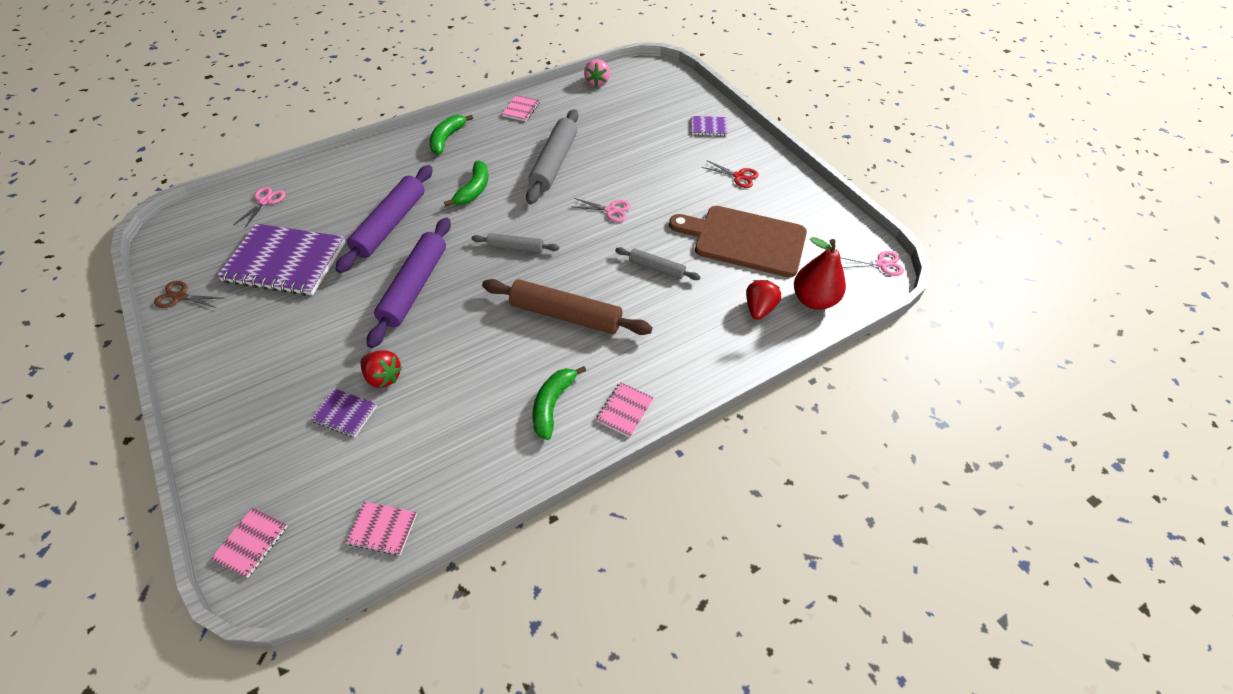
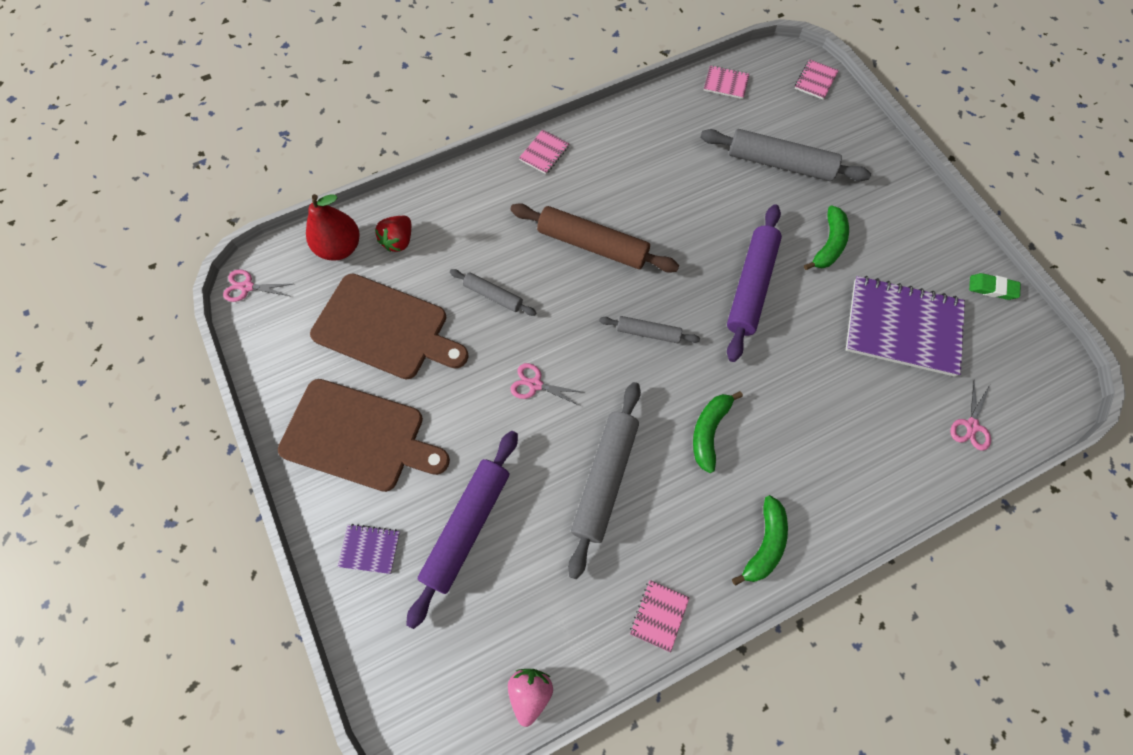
camera: 175 degrees left, 15 degrees up
brown scissors [154,281,222,308] -> green eraser [969,273,1021,300]
purple notebook [311,388,377,437] -> grey rolling pin [701,129,871,181]
purple rolling pin [335,165,433,273] -> purple rolling pin moved to [406,431,518,629]
red strawberry [360,350,402,388] -> none
green banana [532,366,586,440] -> green banana moved to [804,205,849,270]
red scissors [702,160,759,188] -> brown cutting board [278,379,450,492]

